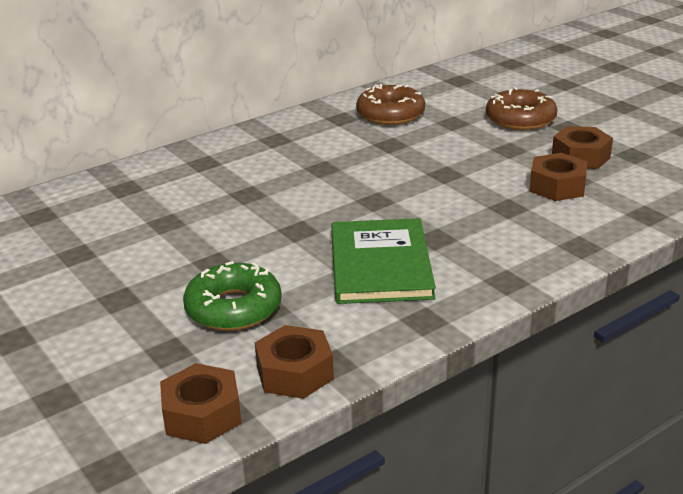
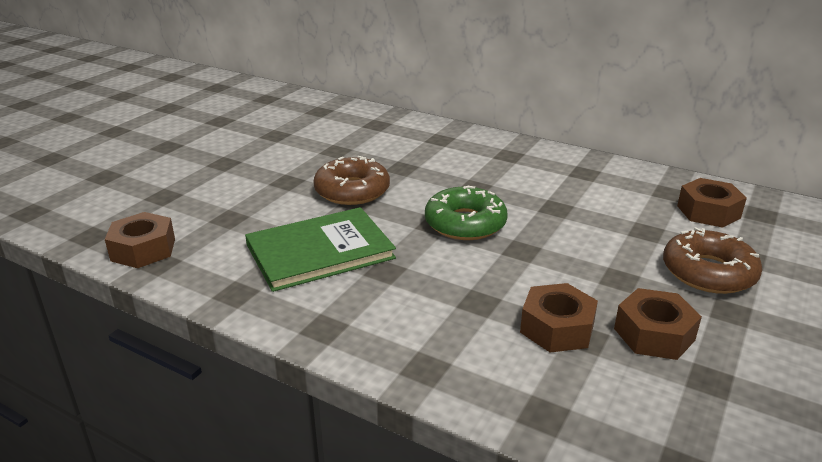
camera: 65 degrees right, 0 degrees up
brown nut [160,363,242,444] -> brown nut moved to [677,178,747,228]
green donut [183,261,282,331] -> green donut moved to [425,185,508,240]
brown donut [356,84,425,125] -> brown donut moved to [313,156,390,205]

